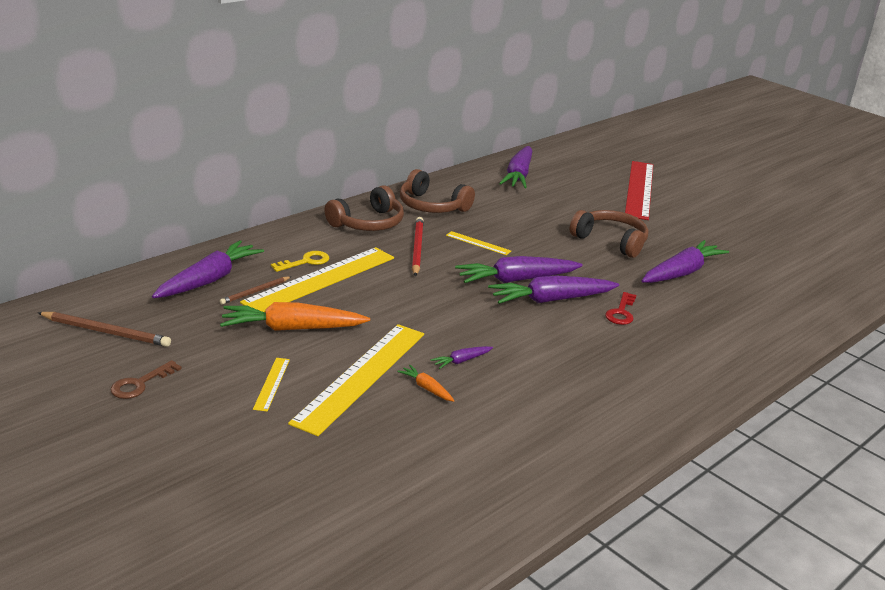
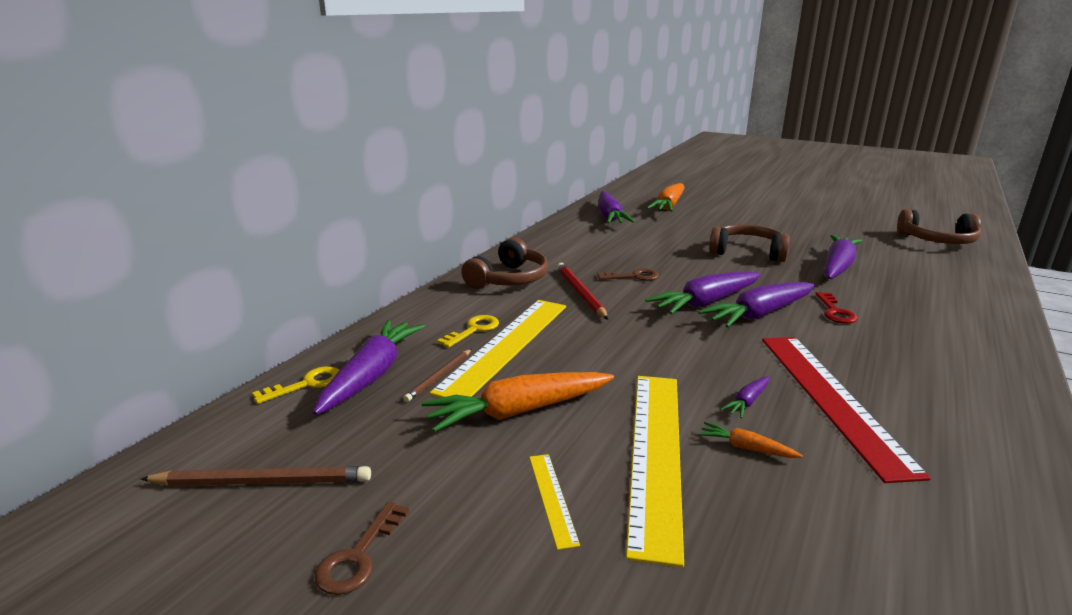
camera: 15 degrees left, 5 degrees down
brown headphones [400,169,475,213] -> brown headphones moved to [897,209,981,244]
yellow ruler [446,231,511,255] -> brown key [597,268,659,281]
red ruler [625,161,653,220] -> red ruler moved to [762,337,931,483]
none -> yellow key [252,367,340,404]
none -> orange carrot [647,183,684,212]

